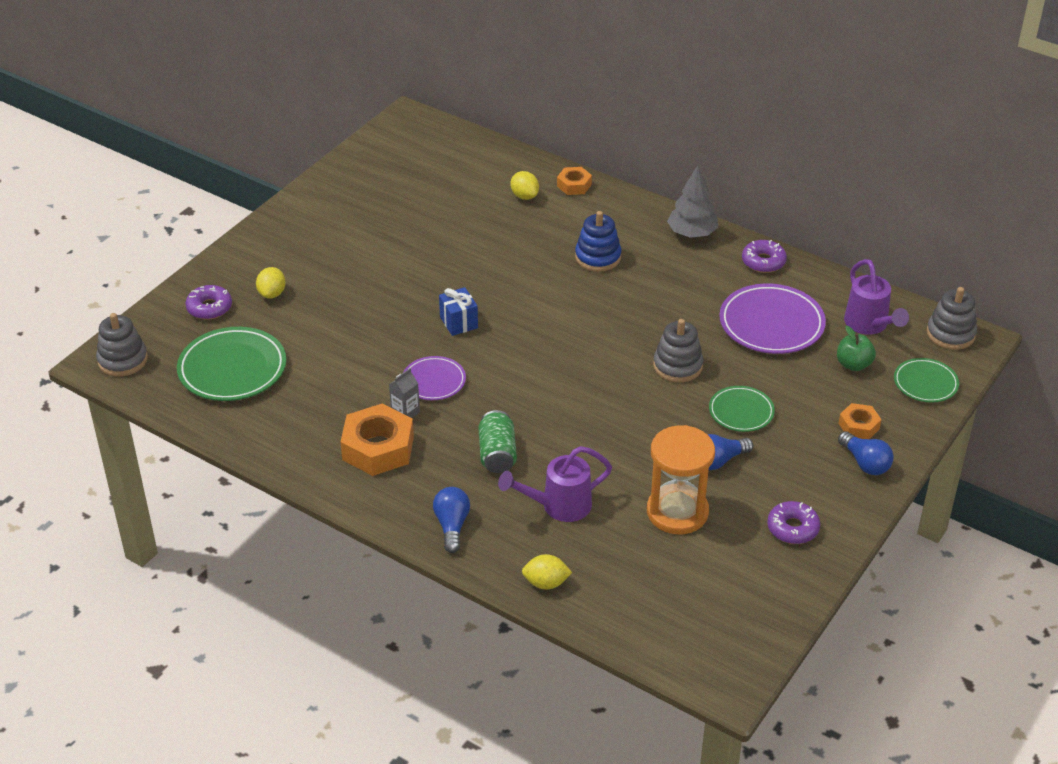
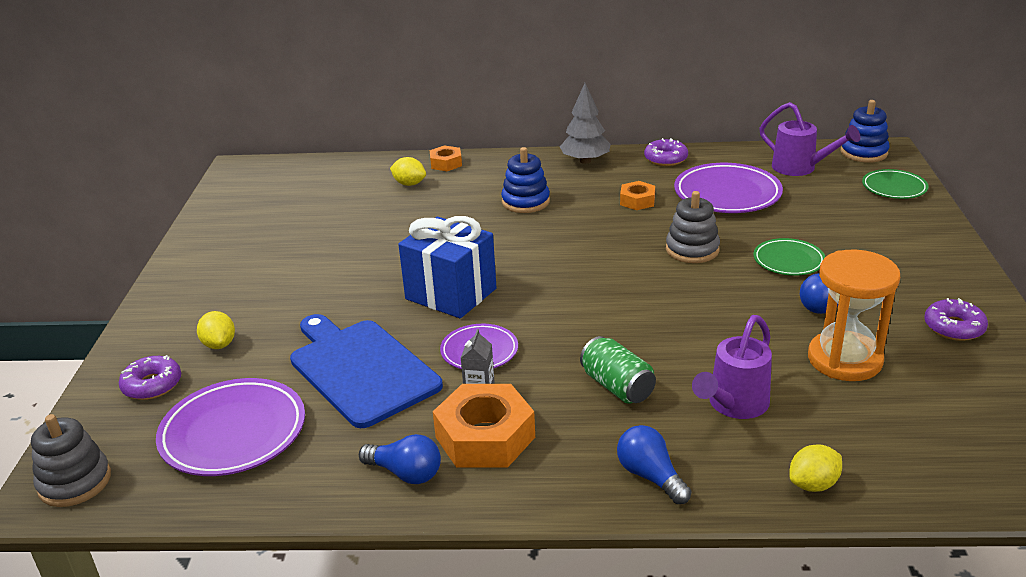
camera: 30 degrees left, 10 degrees down
green plate [177,327,286,401] -> purple plate [156,378,305,476]
blue gift [439,287,478,336] -> blue gift [398,216,497,318], size x1.89
green apple [837,326,876,371] -> none
blue light bulb [838,431,894,475] -> blue light bulb moved to [359,434,441,484]
orange nut [839,403,882,439] -> orange nut moved to [620,181,655,210]
grey stacking toy [927,287,977,350] -> blue stacking toy [841,100,890,163]
none -> blue cutting board [290,314,443,428]

